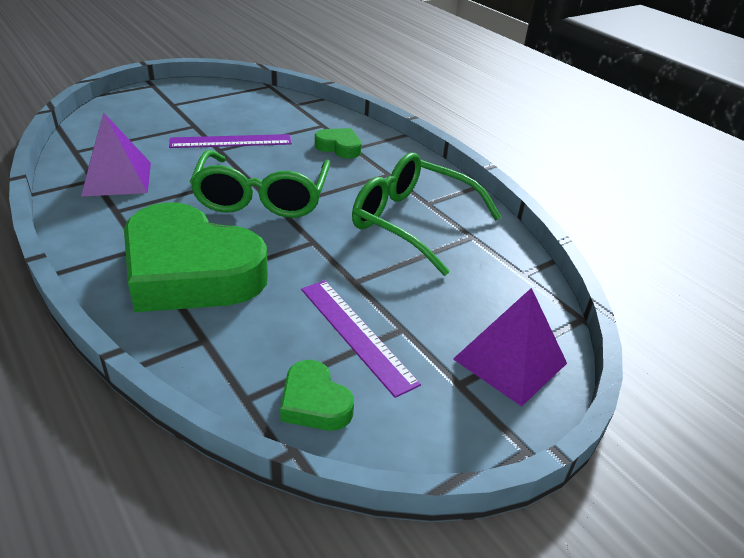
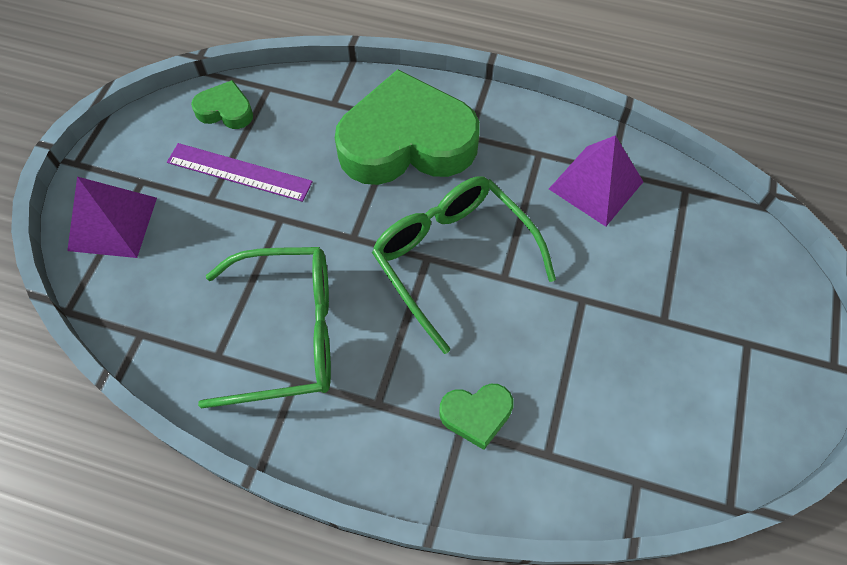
camera: 145 degrees right, 25 degrees up
purple ruler [169,134,292,148] -> none

